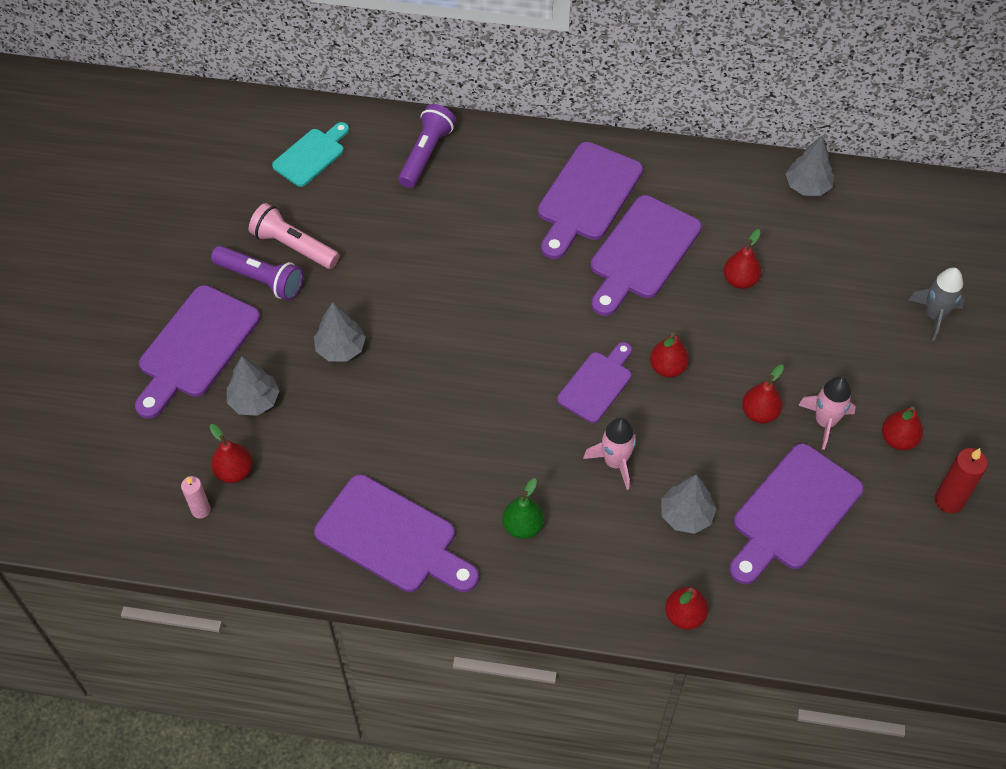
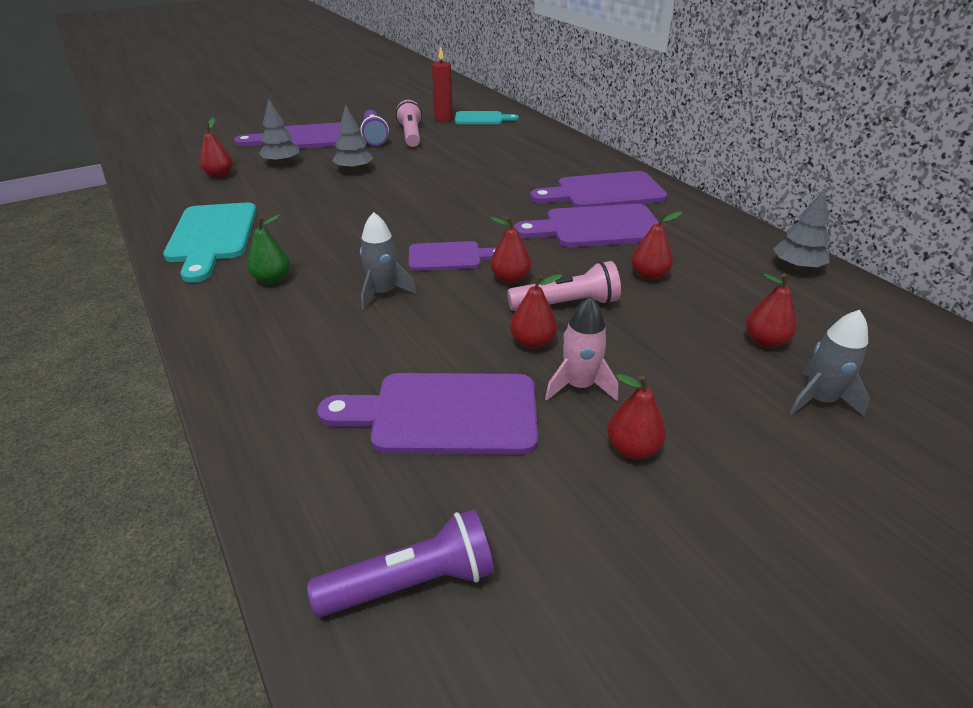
camera: 50 degrees right, 20 degrees down
pink candle [181,476,211,519] -> none
purple cutting board [314,475,479,592] -> turquoise cutting board [163,203,257,283]
purple flashlight [398,104,456,188] -> purple flashlight moved to [307,510,494,617]
pink rocket [583,417,636,490] -> grey rocket [360,212,417,310]
grey tree [661,474,716,534] -> none
red pear [665,587,709,630] -> red pear moved to [746,274,797,348]
red candle [935,448,988,513] -> red candle moved to [432,46,453,122]
none -> pink flashlight [507,261,621,311]

